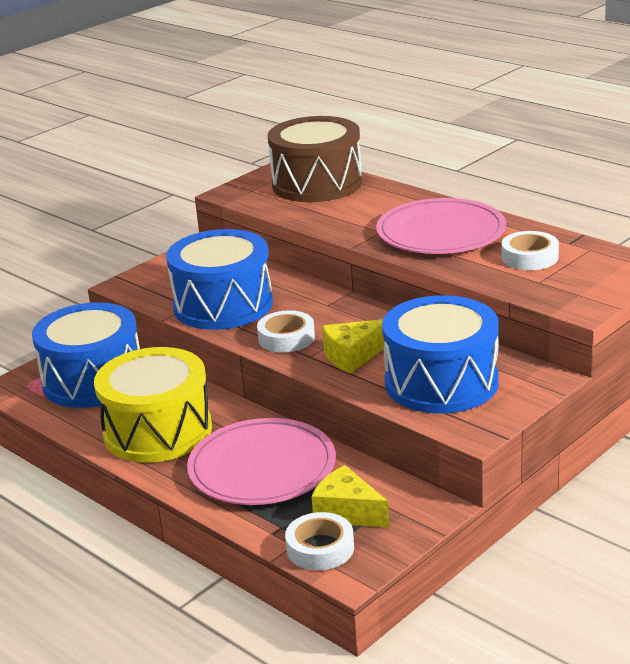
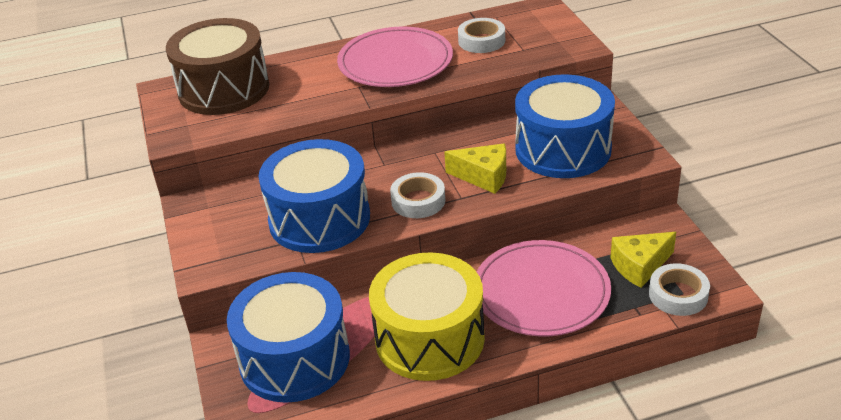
camera: 60 degrees left, 10 degrees up
yellow cheese [322,319,385,374] -> yellow cheese turned 75 degrees counterclockwise [444,144,506,194]

